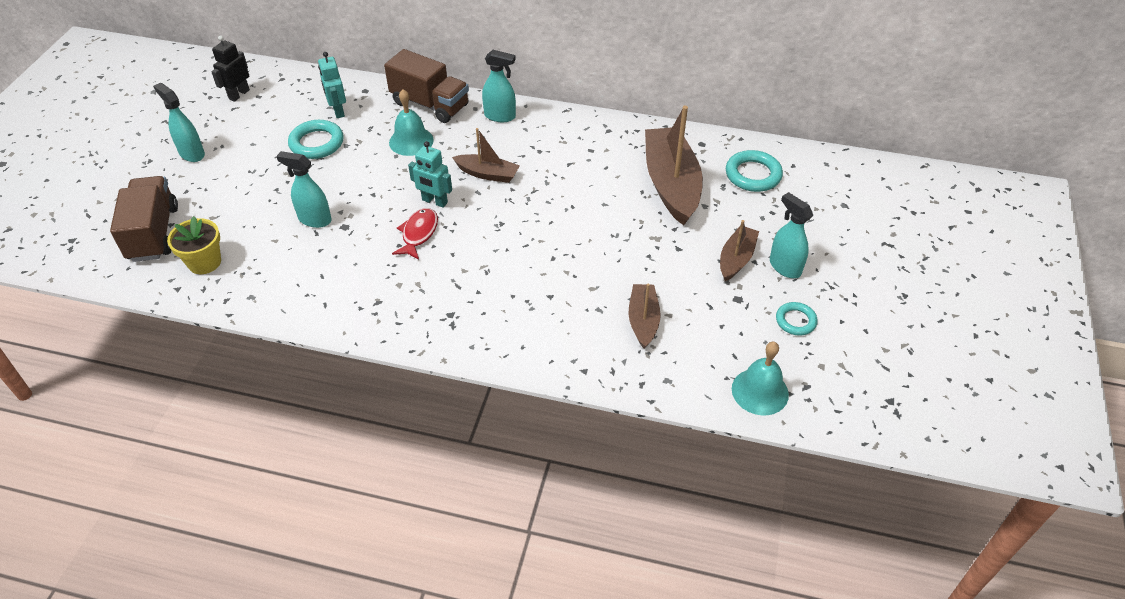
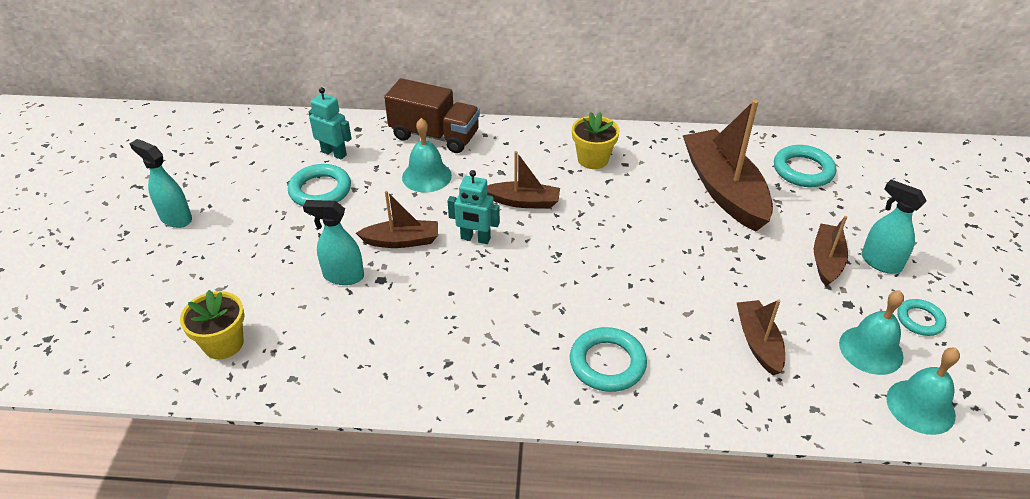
camera: 10 degrees left, 5 degrees down
brown truck [110,176,178,262] -> none
black robot [211,36,250,102] -> none
turquoise robot [318,52,346,118] -> turquoise robot turned 150 degrees clockwise [308,87,352,160]
red fish [392,208,438,260] -> none
turquoise spray bottle [482,50,516,122] -> none
none -> brown boat [356,191,438,248]
none -> turquoise ring [570,327,647,392]
none -> yellow flower pot [572,112,620,169]
none -> turquoise bell [839,290,904,375]

